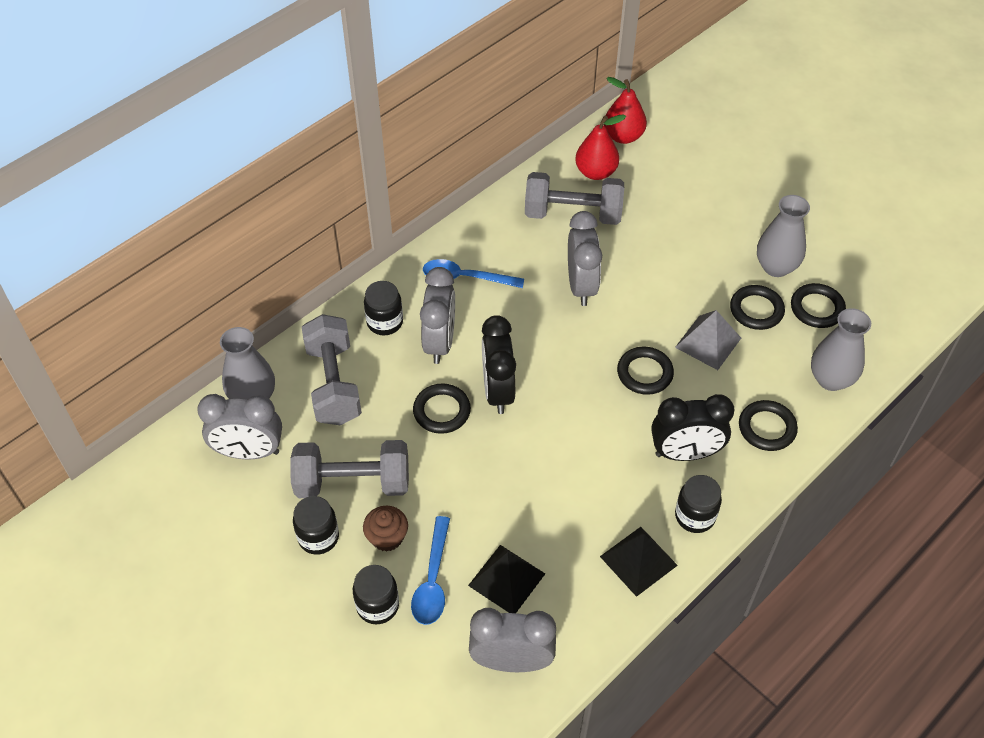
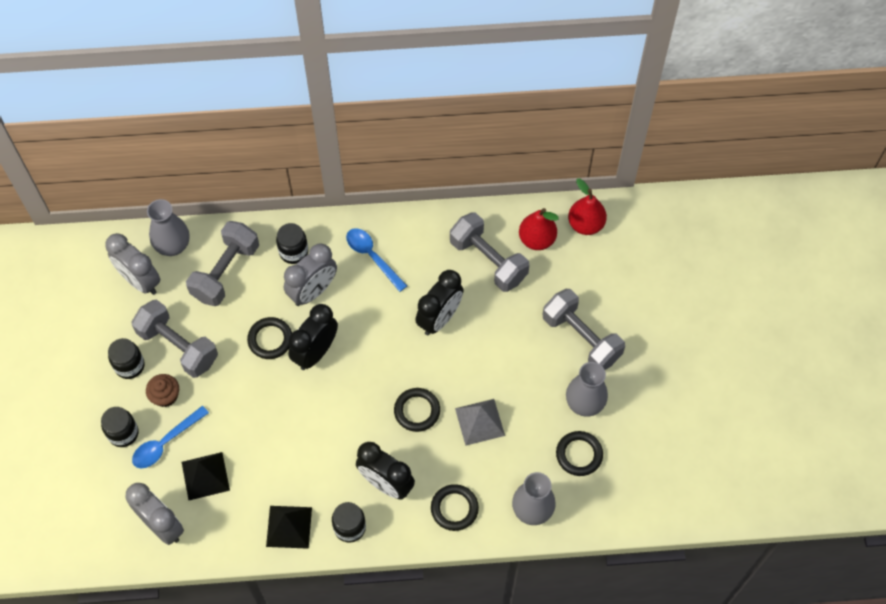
camera: 40 degrees right, 10 degrees up
grey clock [568,211,602,306] -> black clock [415,270,464,335]
black ring [730,285,785,330] -> none
none -> grey dumbbell [543,289,625,370]

